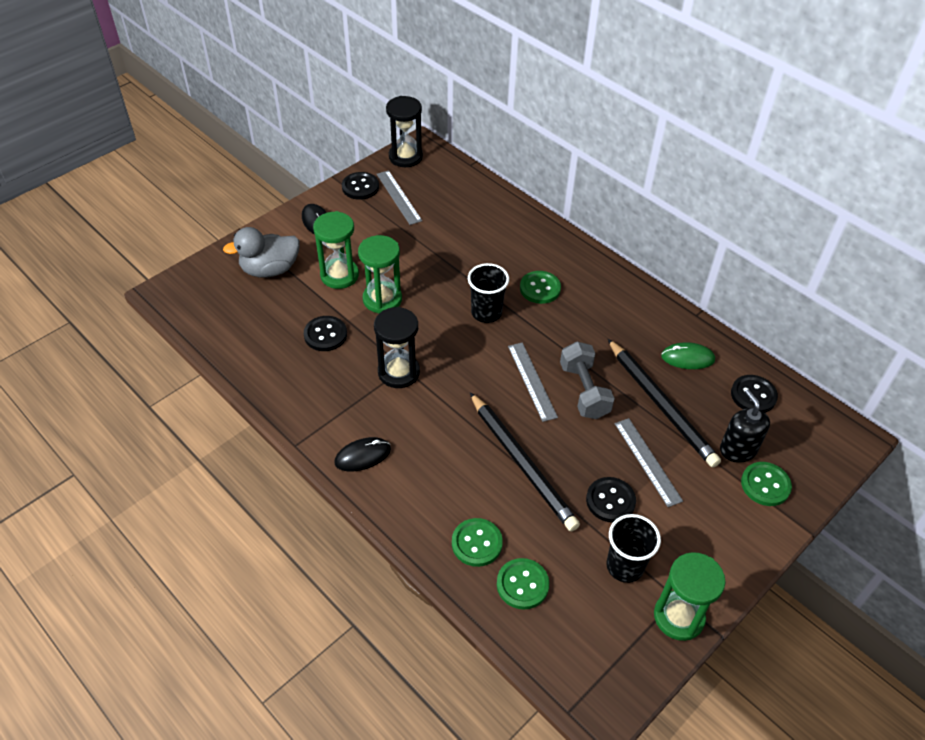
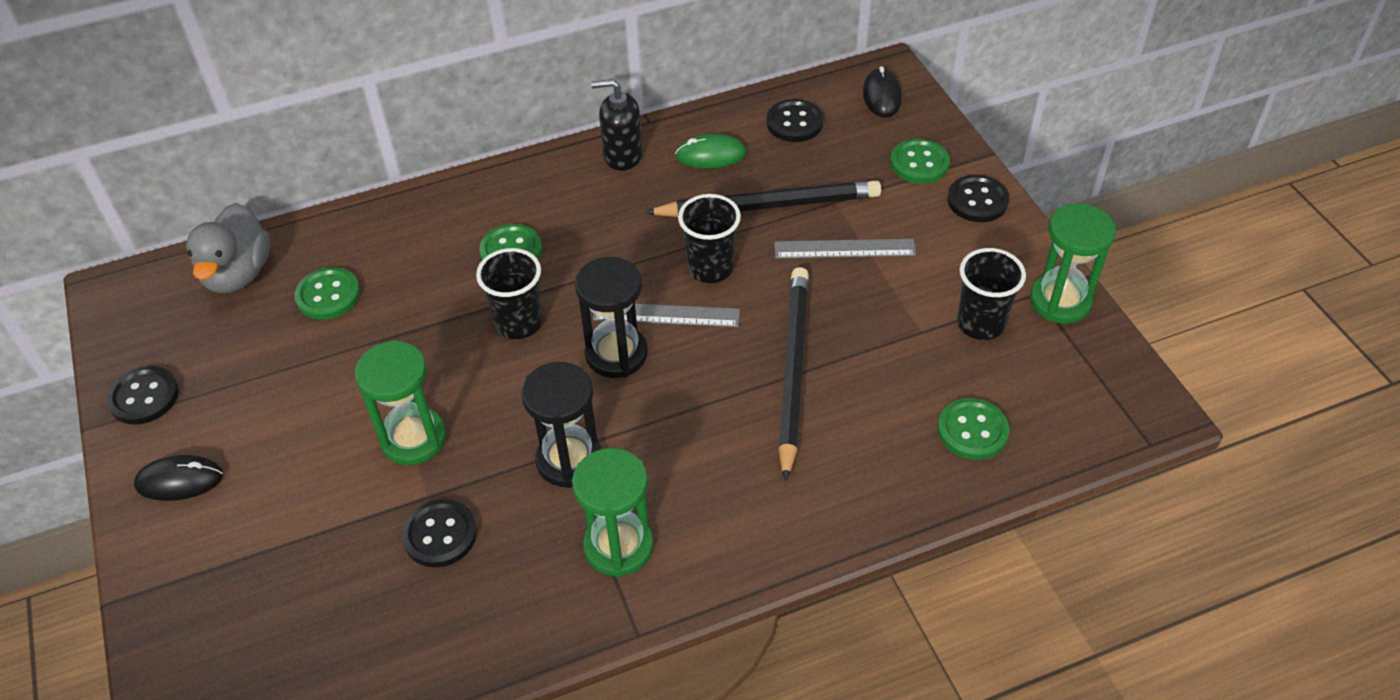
camera: 65 degrees left, 0 degrees up
grey duck [223,227,300,278] -> grey duck moved to [186,203,270,293]
green hourglass [313,211,359,289] -> green hourglass moved to [572,448,654,577]
black mouse [334,437,391,471] -> black mouse moved to [863,66,902,118]
grey ruler [377,170,422,225] -> none
black hourglass [386,96,423,167] -> black hourglass moved to [575,257,648,378]
green button [452,518,503,567] -> green button moved to [295,267,360,320]
black pencil [470,392,580,531] -> black pencil turned 75 degrees counterclockwise [778,267,809,482]
grey dumbbell [560,341,615,419] -> black cup [678,194,741,283]
black button [586,477,636,523] -> black button moved to [947,175,1009,222]
green mouse [661,342,715,369] -> green mouse turned 60 degrees clockwise [675,134,747,168]
black soap dispenser [720,390,770,463] -> black soap dispenser moved to [591,79,643,171]

